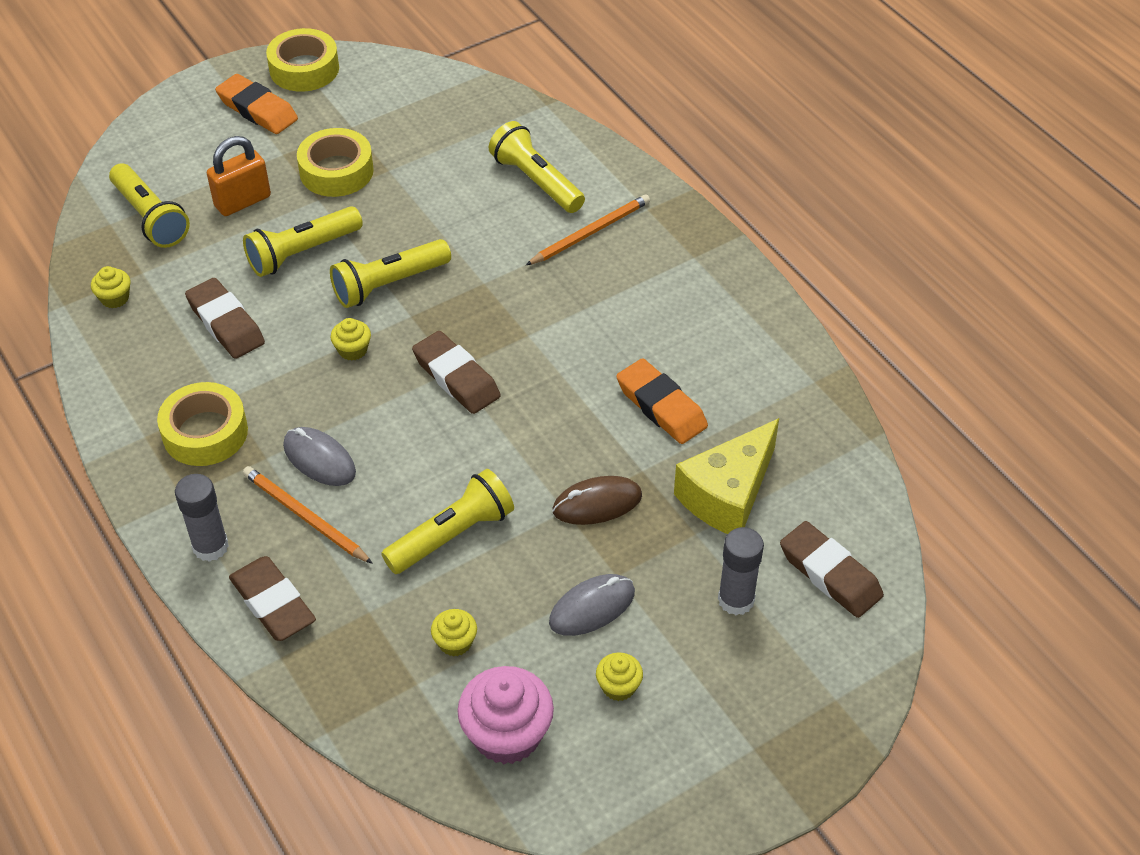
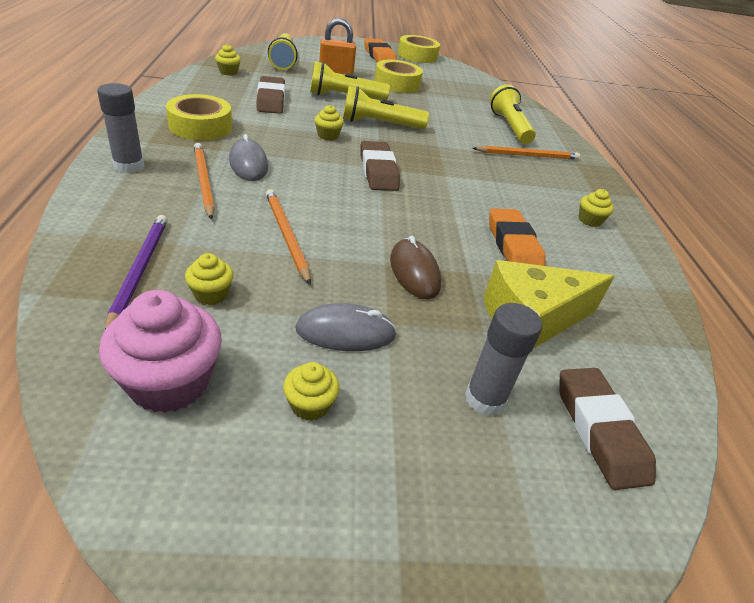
camera: 25 degrees right, 10 degrees down
brown eraser [229,556,316,641] -> none
yellow flashlight [381,469,514,574] -> orange pencil [266,189,311,285]
brown mouse [552,476,642,525] -> brown mouse turned 60 degrees clockwise [390,236,441,299]
none -> purple pencil [105,215,168,329]
none -> yellow cupcake [579,189,614,227]

